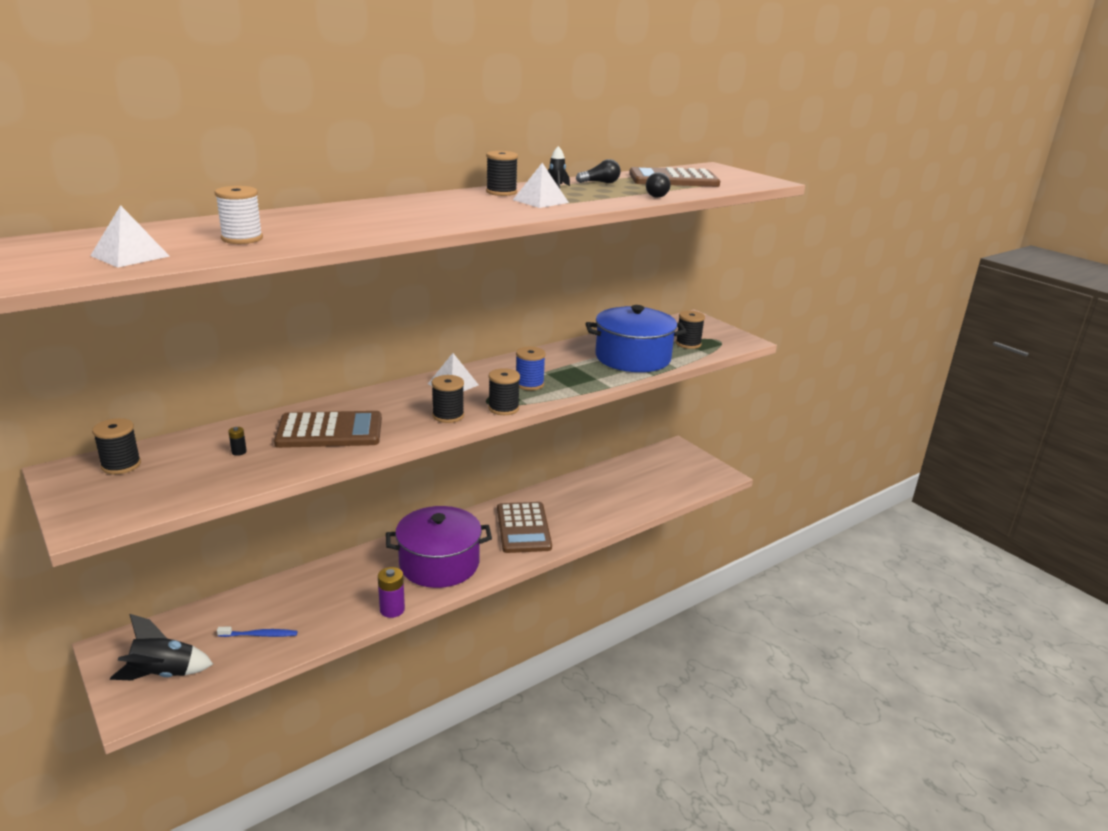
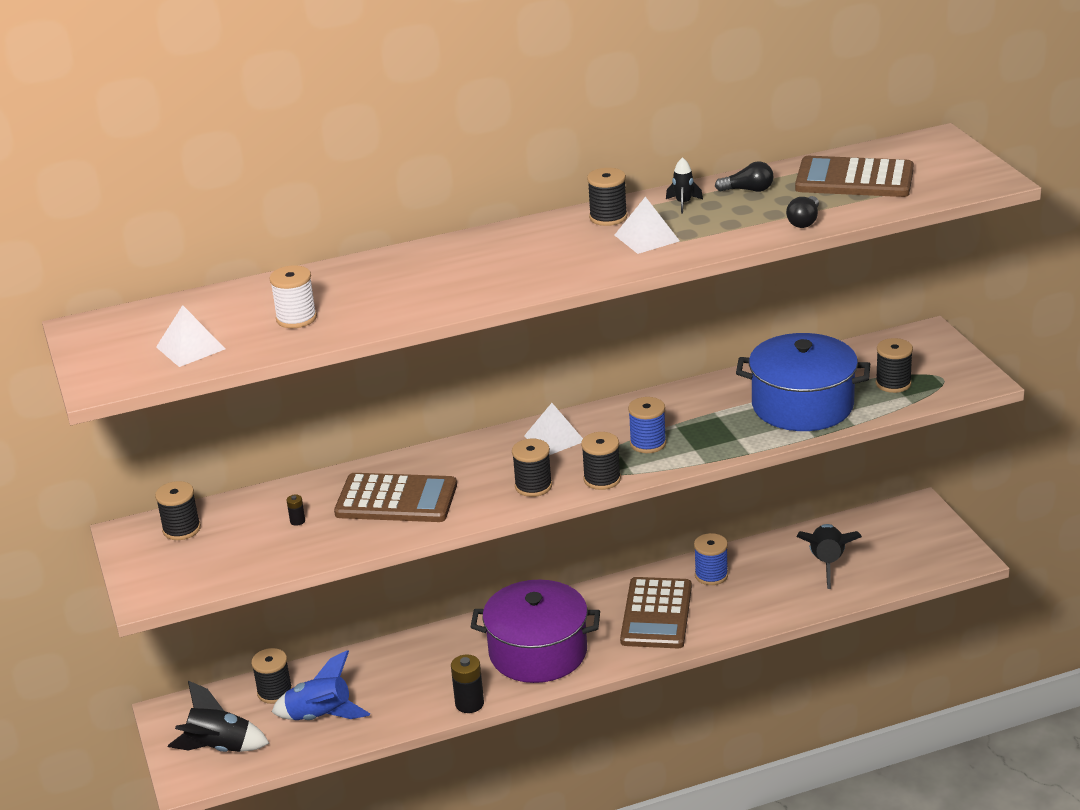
camera: 20 degrees right, 5 degrees up
blue toothbrush [217,627,297,637] -> blue rocket [272,650,370,720]
purple battery [378,567,405,618] -> black battery [451,654,484,713]
none -> black spool [251,648,292,704]
none -> blue spool [694,533,728,585]
none -> black rocket [796,524,862,589]

